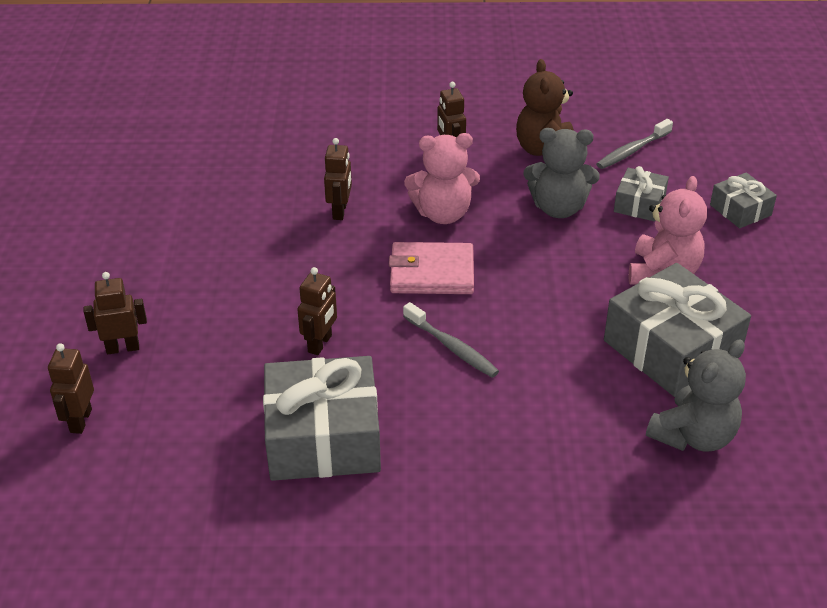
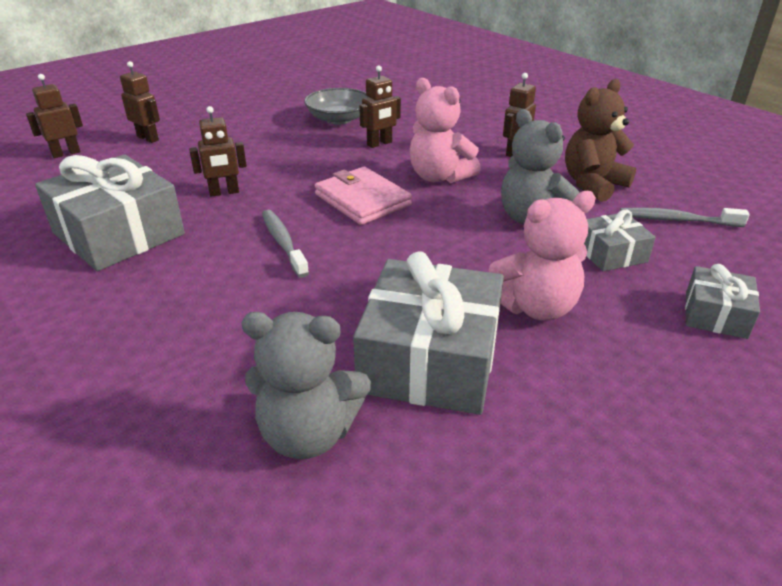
camera: 50 degrees right, 5 degrees down
grey toothbrush [403,302,499,378] -> grey toothbrush turned 150 degrees clockwise [262,210,309,278]
none -> grey bowl [304,88,368,125]

